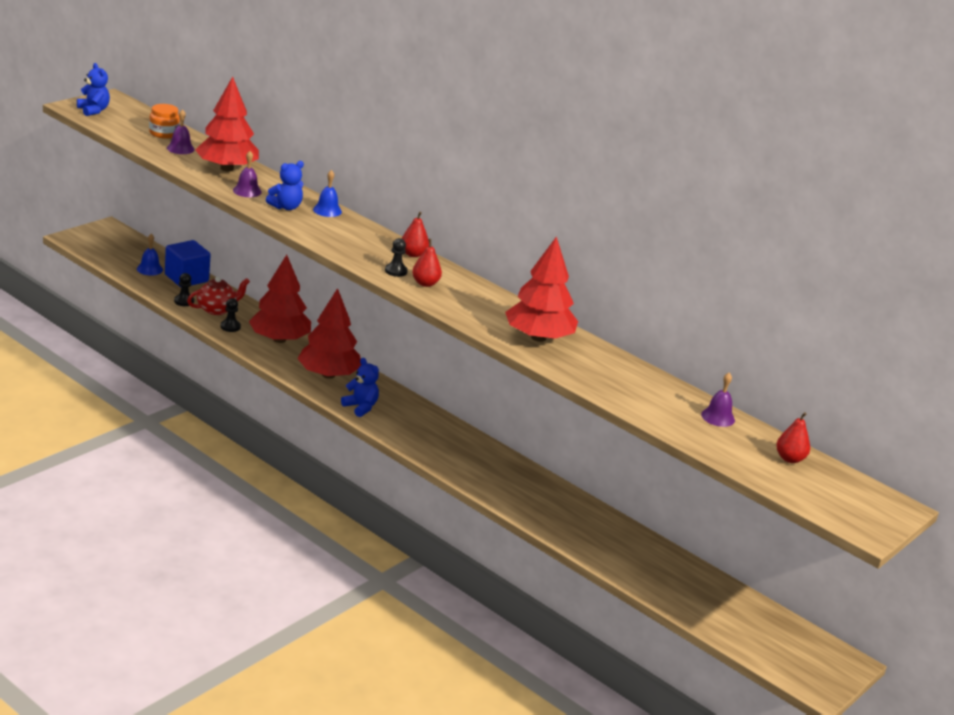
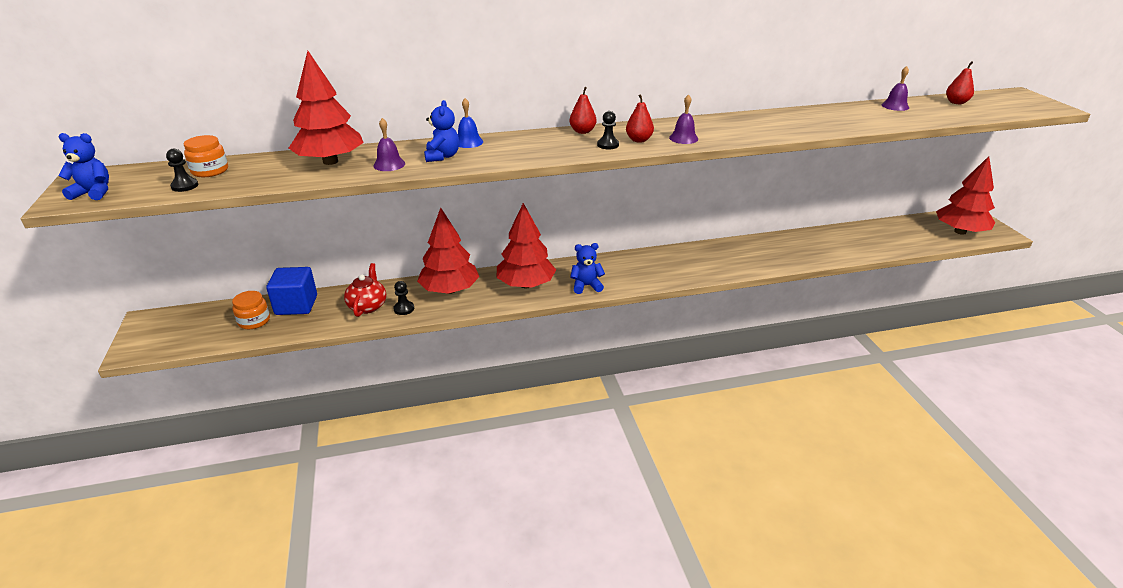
camera: 50 degrees left, 5 degrees up
blue bell [137,234,163,276] -> orange jar [232,291,270,329]
purple bell [167,109,195,154] -> purple bell moved to [669,94,698,144]
black pawn [174,273,194,306] -> black pawn moved to [166,149,198,192]
red tree [505,236,578,342] -> red tree moved to [936,156,995,235]

